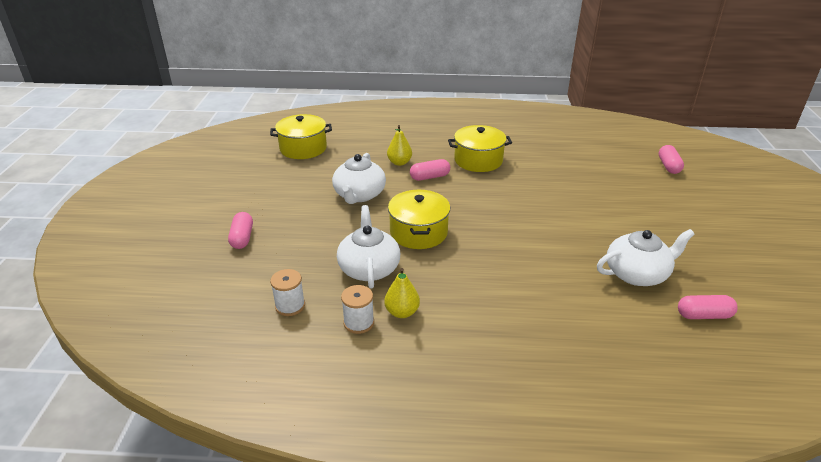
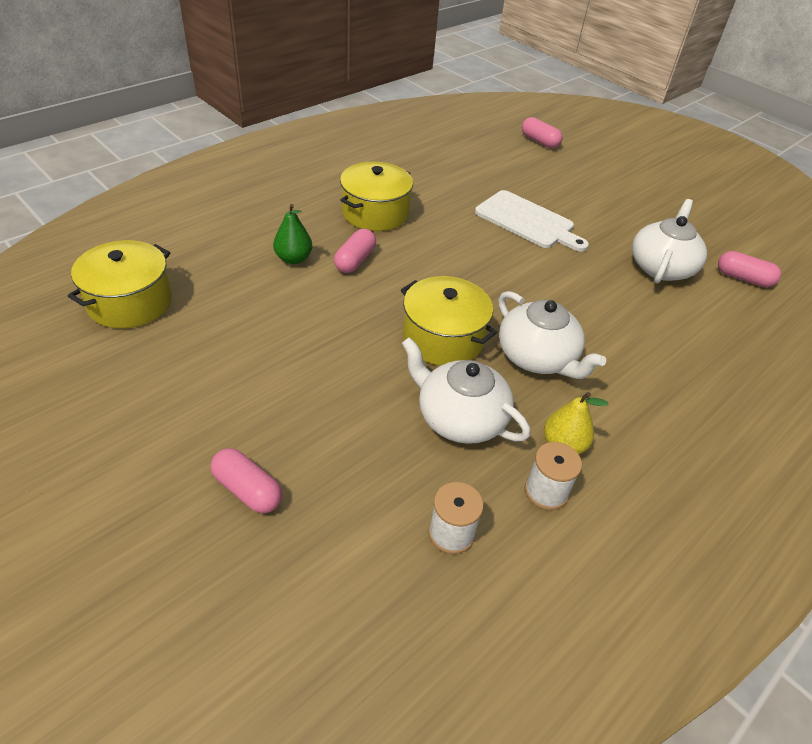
camera: 50 degrees left, 10 degrees up
white teapot [332,153,386,204] -> white teapot moved to [499,291,606,379]
yellow pear [387,125,412,166] -> green pear [273,204,312,264]
pink capsule [678,295,738,319] -> pink capsule turned 75 degrees clockwise [718,251,781,287]
none -> white cutting board [475,190,589,252]

